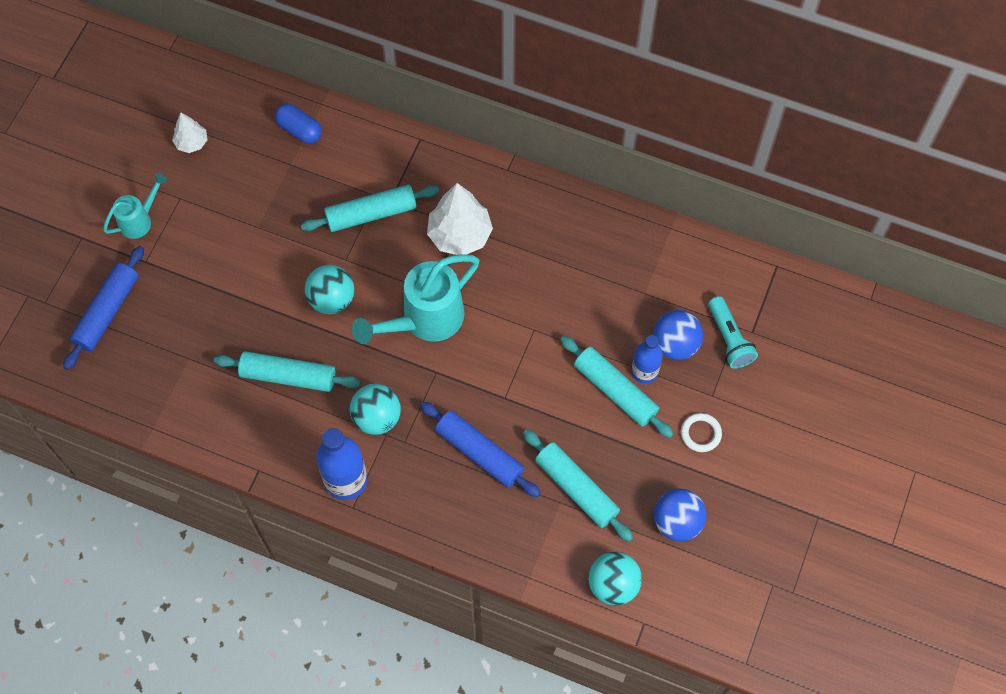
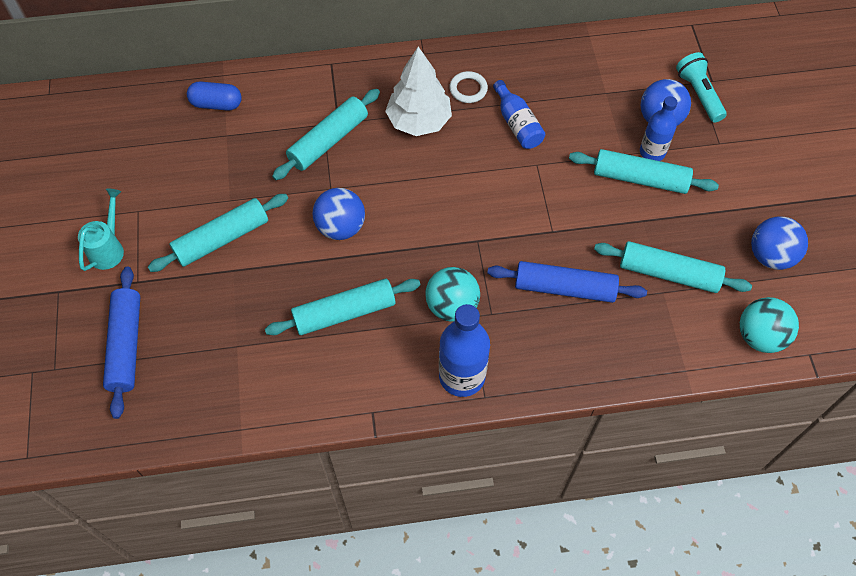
camera: 30 degrees left, 5 degrees down
white tree [172,113,207,153] -> none
turquoise ball [305,265,354,314] -> blue ball [312,188,365,240]
turquoise watering can [352,254,479,344] -> none
white ring [681,413,722,452] -> white ring moved to [449,71,488,103]
turquoise flashlight [708,296,758,369] -> turquoise flashlight turned 150 degrees counterclockwise [676,52,727,123]
none -> turquoise rolling pin [148,194,288,272]
none -> blue bottle [493,80,545,149]

